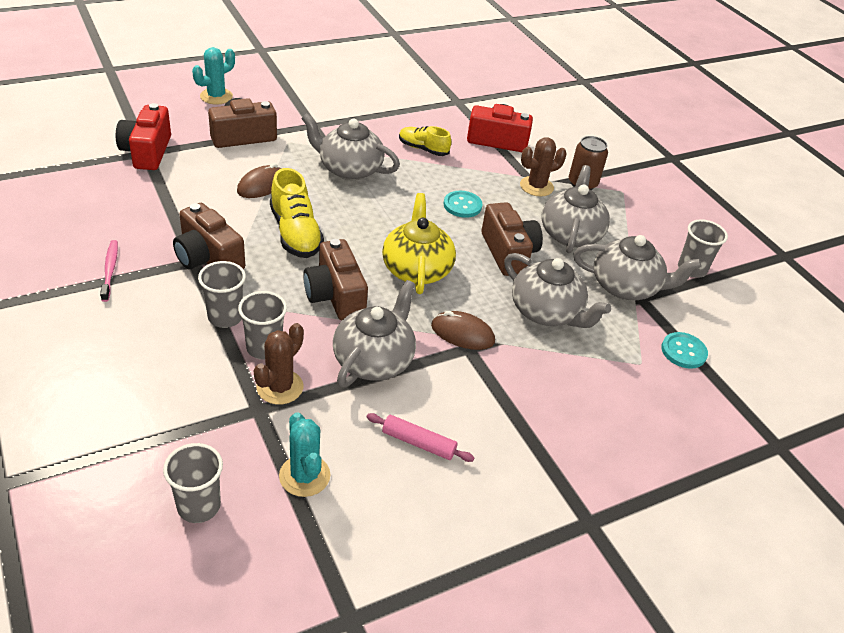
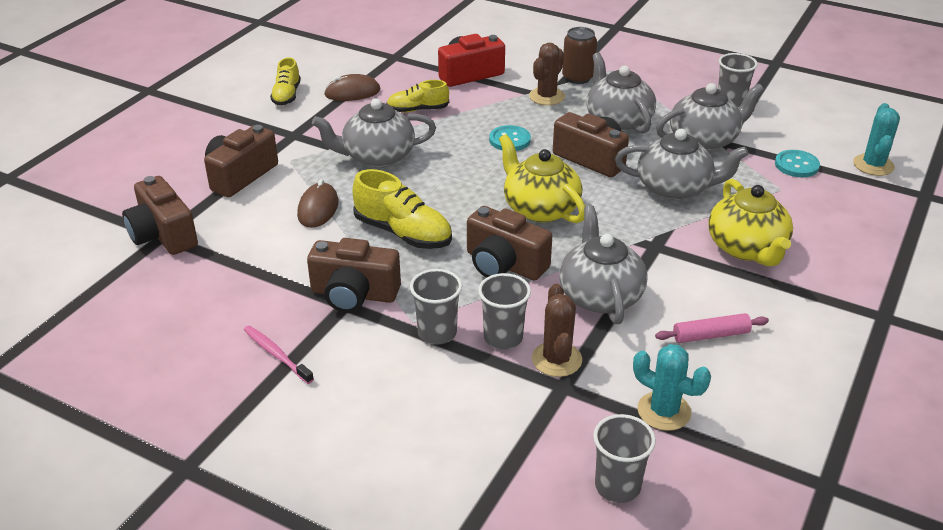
camera: 30 degrees left, 5 degrees down
red camera [116,103,171,170] -> brown camera [122,176,198,255]
turquoise cactus [192,47,235,105] -> turquoise cactus moved to [853,103,900,176]
brown mouse [431,311,495,350] -> brown mouse moved to [324,74,380,101]
none -> yellow shoe [270,57,301,106]
none -> yellow teapot [708,179,793,266]

